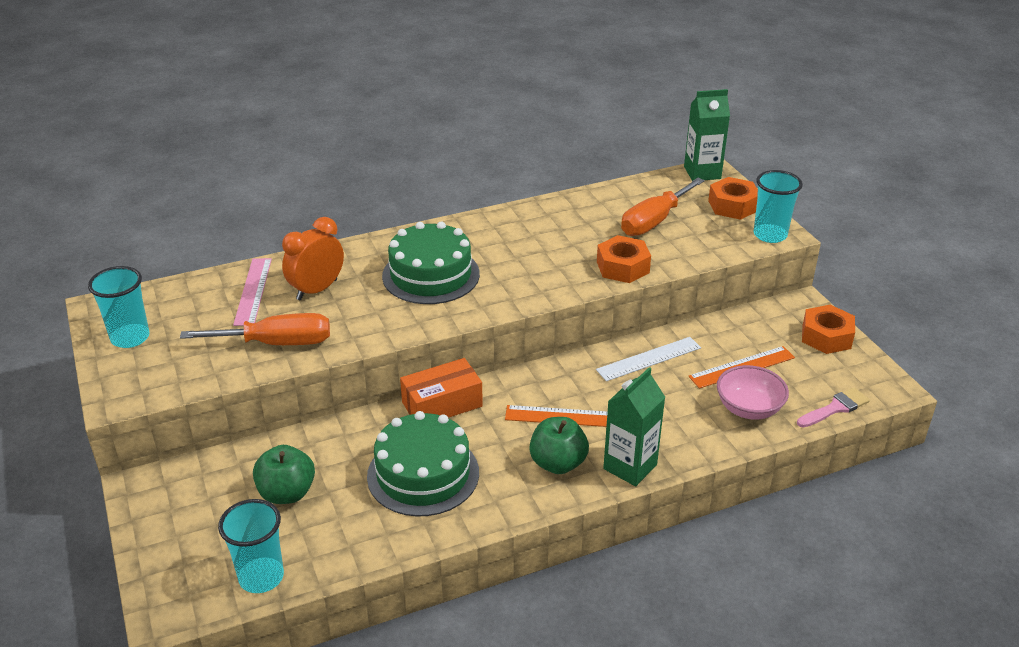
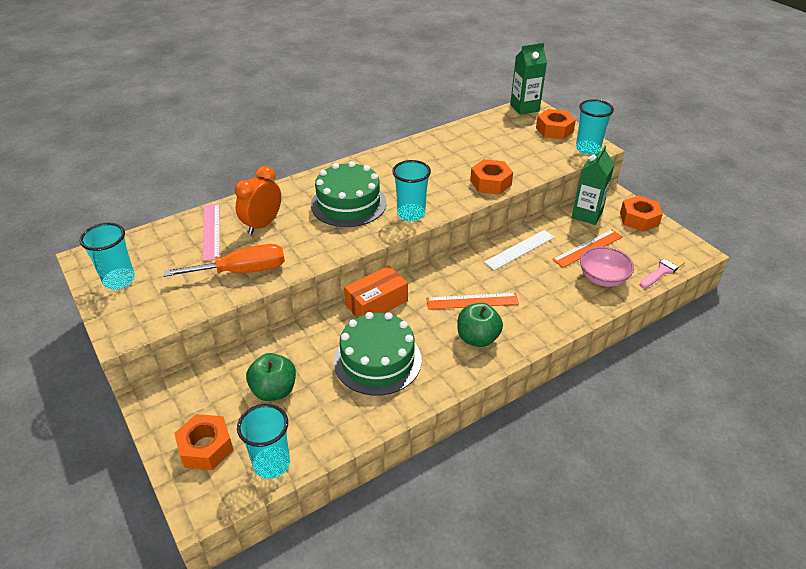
camera: 10 degrees left, 5 degrees up
green carton [603,367,665,486] -> green carton moved to [572,145,614,225]
orange screwdriver [621,178,705,236] -> none
none -> orange nut [174,414,234,470]
none -> turquoise cup [393,160,431,221]

